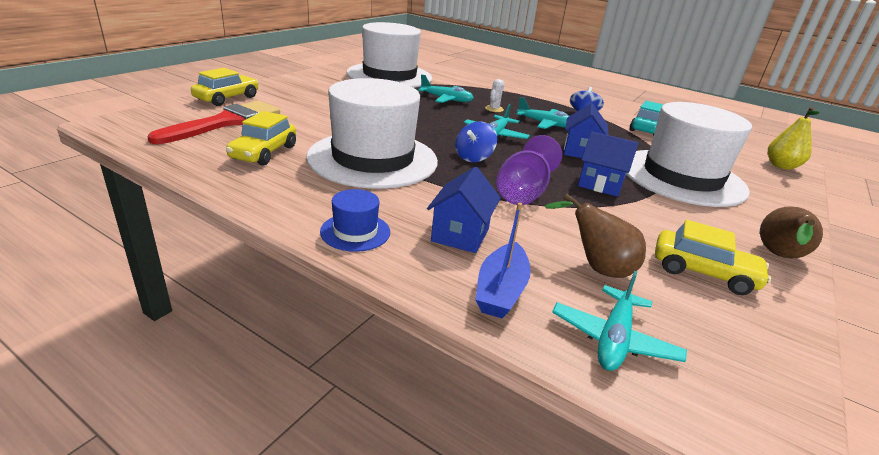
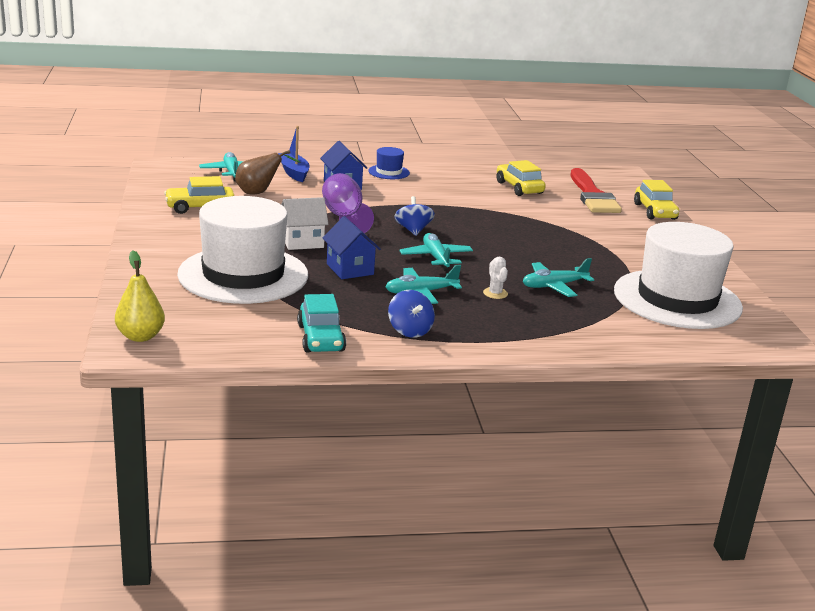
camera: 140 degrees right, 5 degrees down
white hat [306,78,438,189] -> none
blue house [578,132,638,197] -> white house [281,197,328,250]
brown pear [760,206,823,258] -> none

